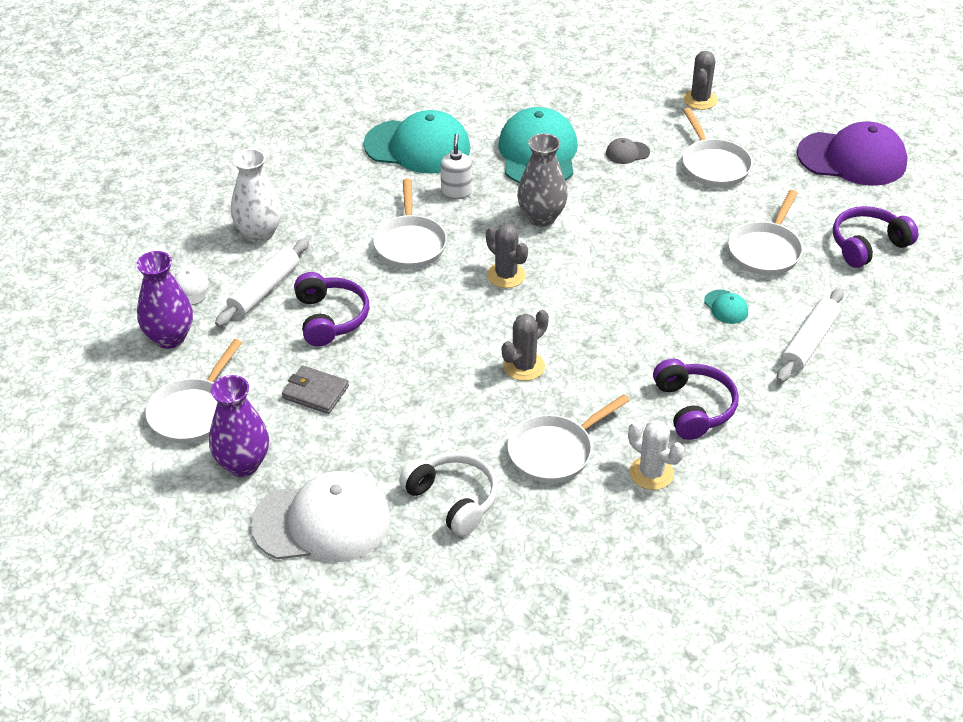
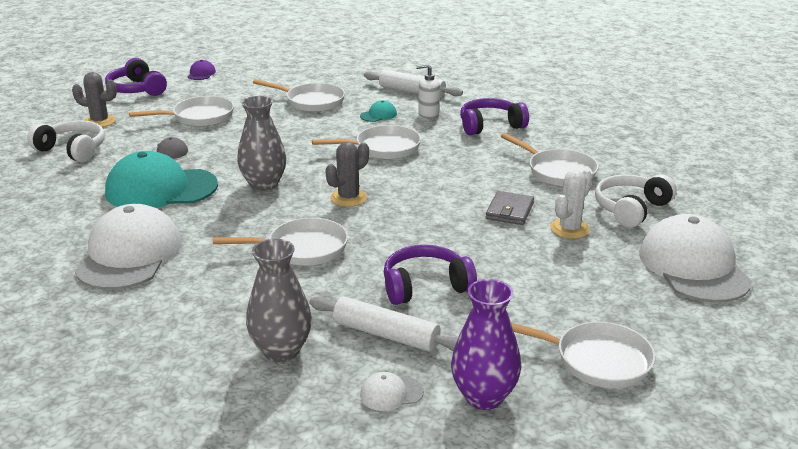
camera: 95 degrees left, 15 degrees down
purple vase [209,375,269,477] -> none
white vase [231,149,282,243] -> grey vase [246,239,312,362]
grey wallet [282,365,349,414] -> grey wallet moved to [486,191,534,225]
turquoise cap [363,110,470,173] -> white cap [75,204,182,290]
white soap dispenser [440,134,472,199] -> white soap dispenser moved to [416,64,440,119]
grey cactus [502,310,549,381] -> none
white cactus [628,420,684,490] -> white cactus moved to [550,170,592,239]
purple cap [797,122,907,186] -> purple cap [188,60,216,80], size x0.41
purple headphones [833,206,918,268] -> purple headphones moved to [105,58,167,96]
none -> white headphones [27,120,105,162]
none -> white pan [312,125,421,159]

